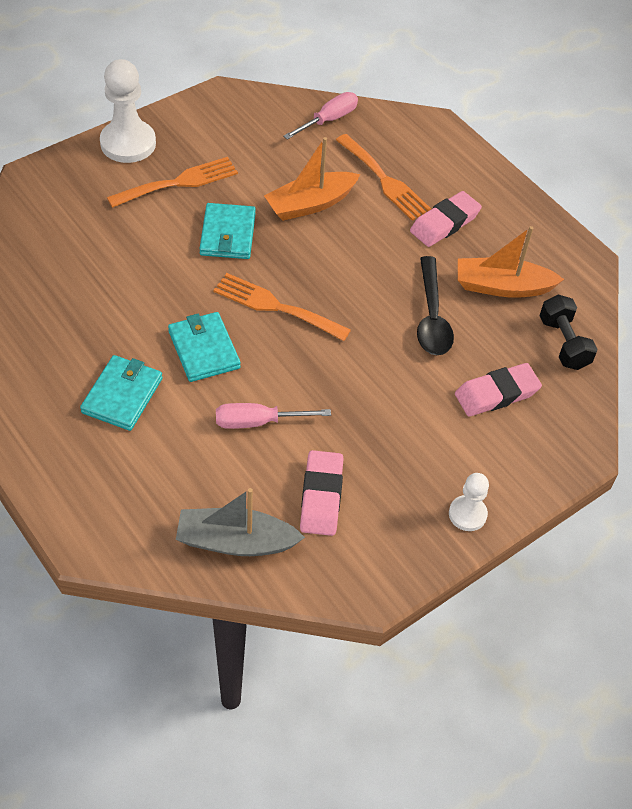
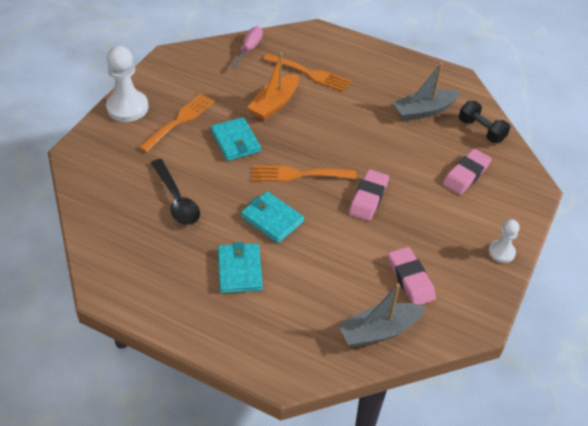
camera: 25 degrees left, 5 degrees down
pink screwdriver [216,403,331,429] -> none
pink eraser [410,191,482,247] -> pink eraser moved to [349,169,389,221]
black spoon [417,256,454,355] -> black spoon moved to [151,159,200,225]
orange boat [458,226,564,298] -> grey boat [392,63,461,121]

